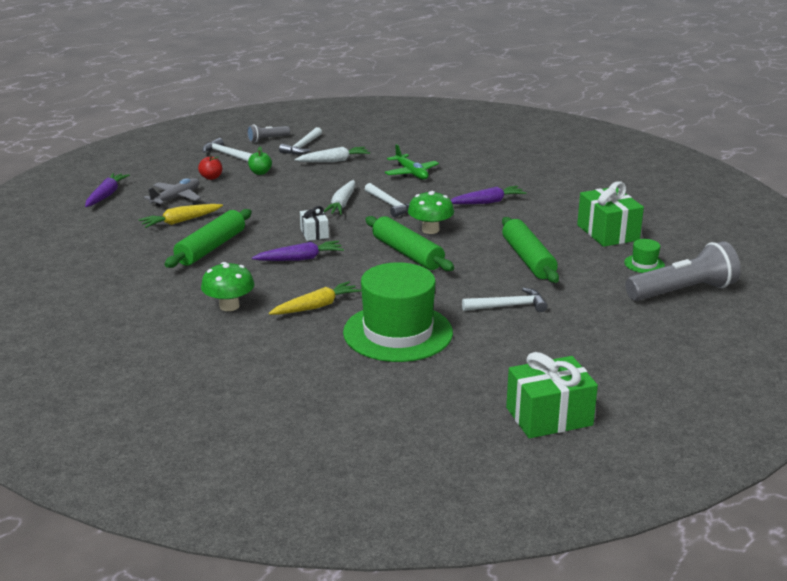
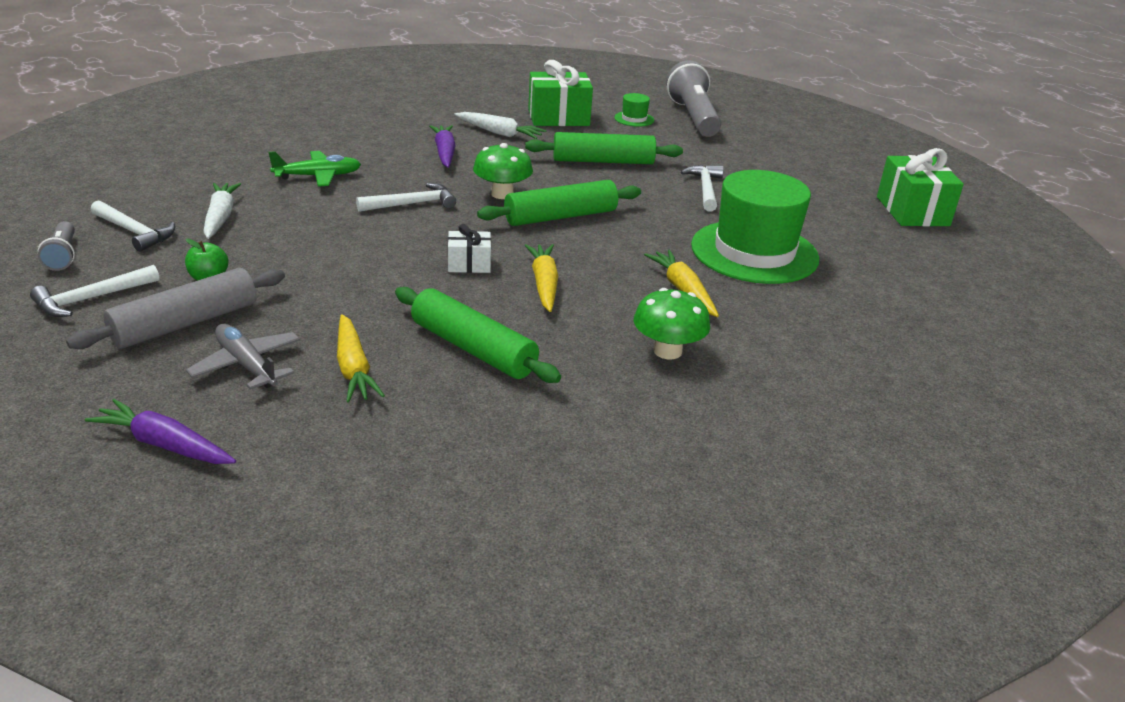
camera: 80 degrees left, 5 degrees up
red apple [198,155,222,180] -> grey rolling pin [66,268,285,349]
purple carrot [252,241,344,261] -> yellow carrot [525,244,558,312]
white carrot [323,180,356,215] -> white carrot moved to [454,112,546,139]

